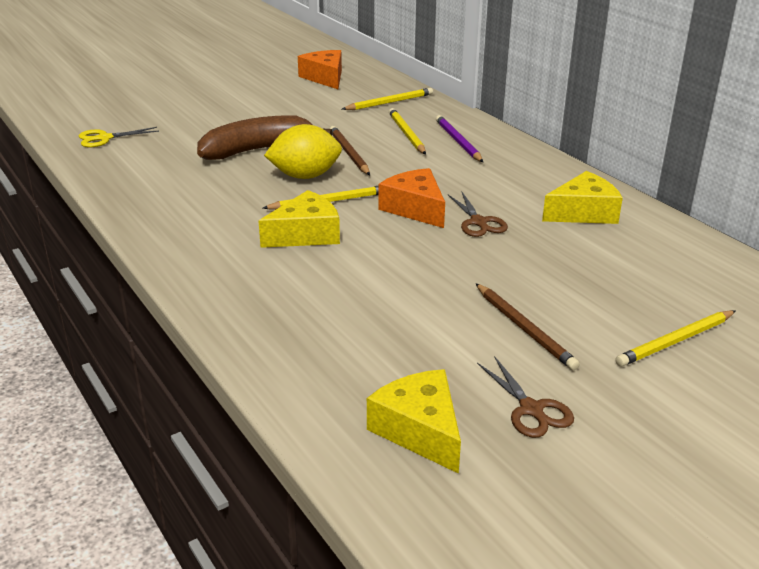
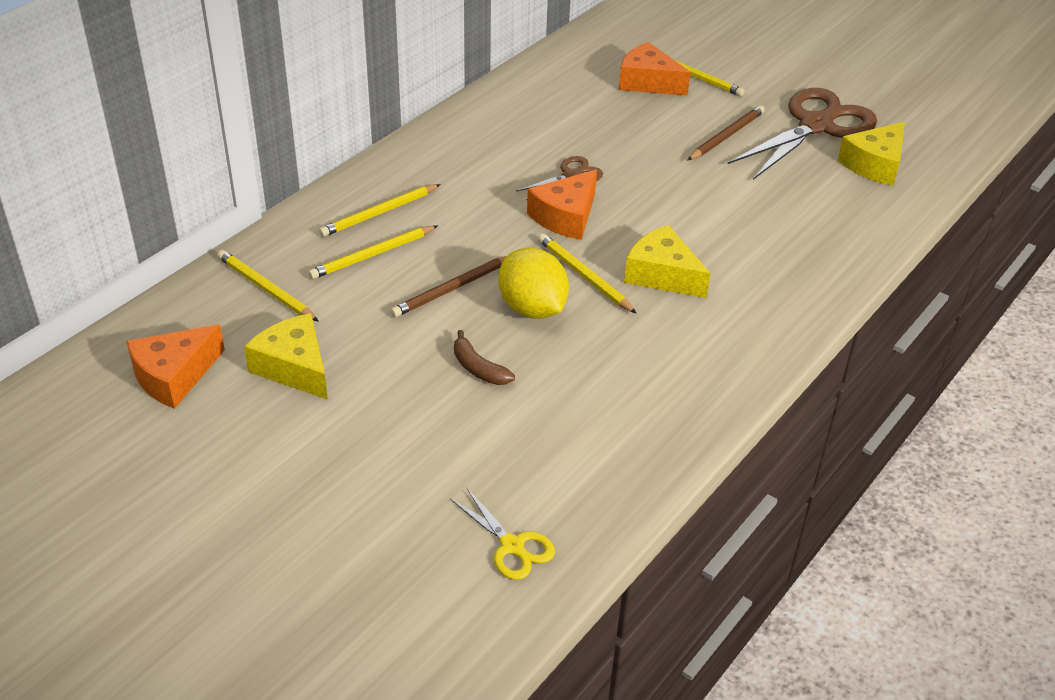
camera: 110 degrees left, 10 degrees up
brown banana [197,115,332,160] -> brown banana [454,330,515,385], size x0.47
purple pencil [436,115,483,162] -> yellow pencil [319,184,441,237]
brown scissors [477,356,574,438] -> brown scissors [728,88,877,180], size x2.10
yellow cheese [542,171,623,224] -> yellow cheese moved to [244,313,328,400]
none -> orange cheese [619,42,691,96]

